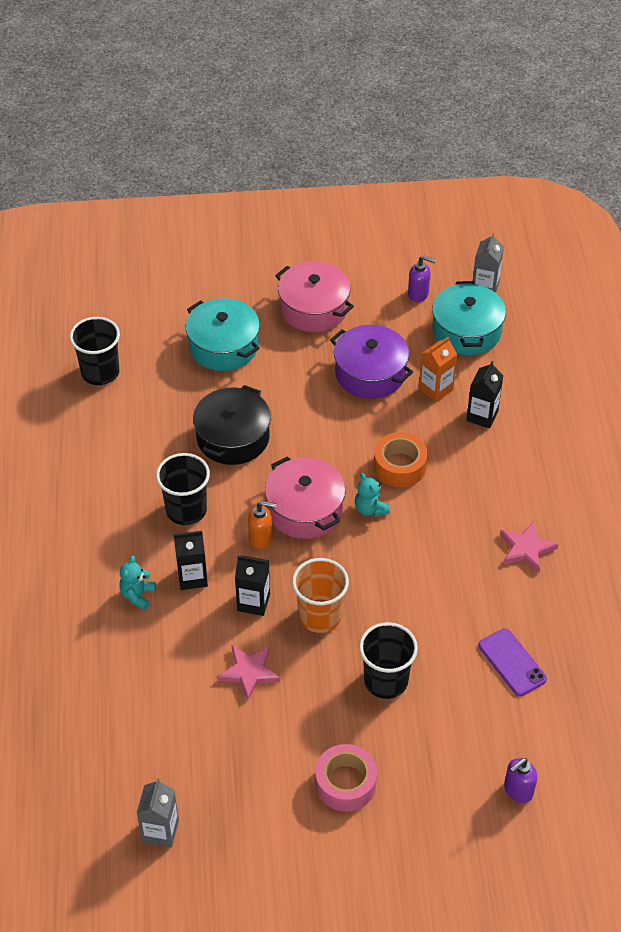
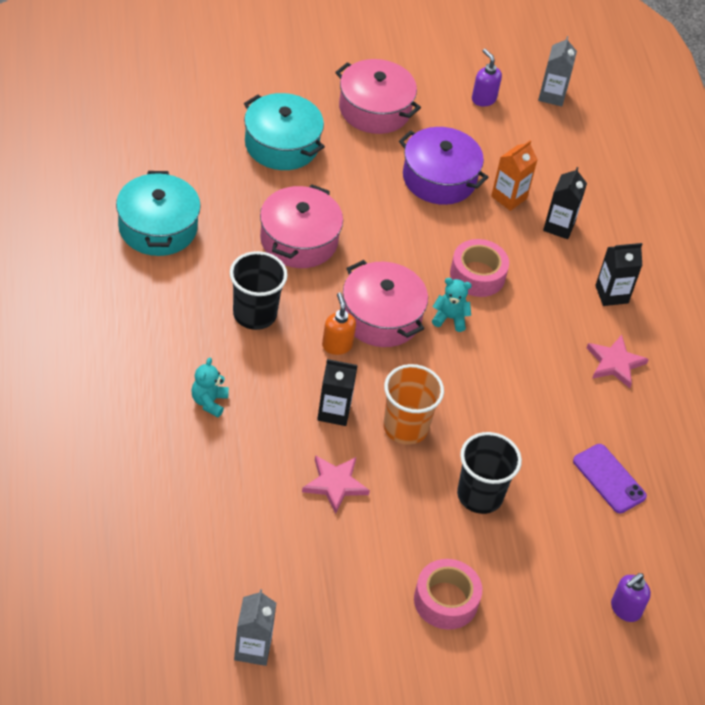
camera: 10 degrees left, 0 degrees up
black cup [70,317,120,385] -> none
black carton [174,531,208,590] -> black carton moved to [595,243,642,306]
black pot [193,385,271,465] -> pink pot [260,184,343,268]
orange soap dispenser [248,501,276,549] -> orange soap dispenser turned 105 degrees counterclockwise [322,292,356,355]
turquoise teddy bear [355,473,390,517] -> turquoise teddy bear turned 135 degrees clockwise [432,278,472,332]
orange tape [374,432,428,487] -> pink tape [450,239,509,297]
purple soap dispenser [408,255,436,302] -> purple soap dispenser turned 135 degrees counterclockwise [472,49,502,107]
turquoise pot [432,281,506,355] -> turquoise pot moved to [116,171,201,256]

